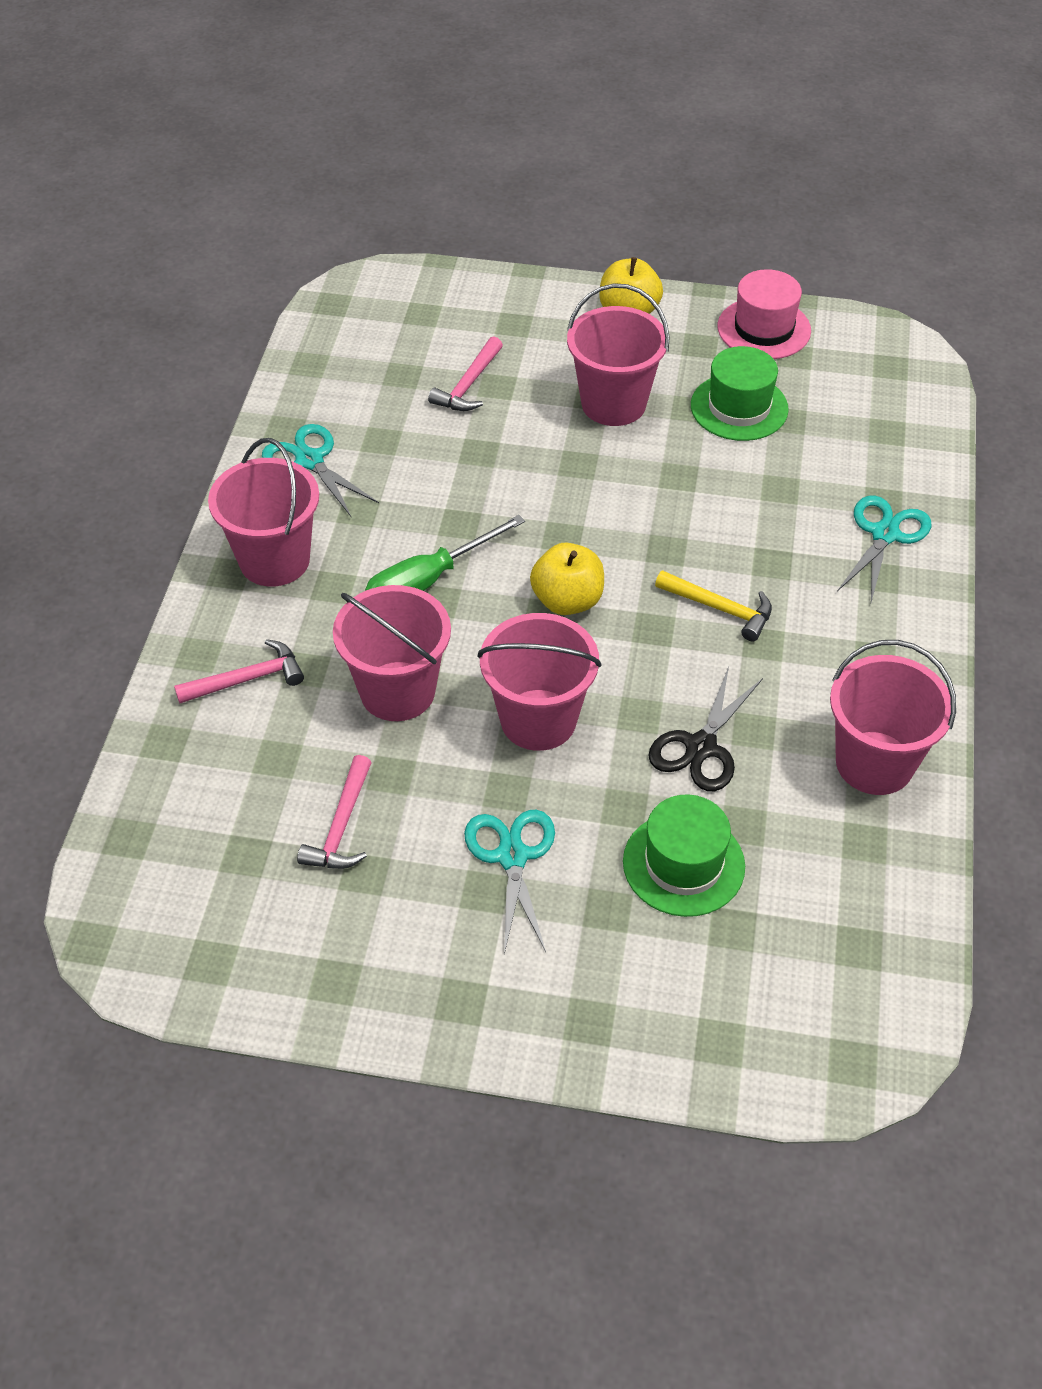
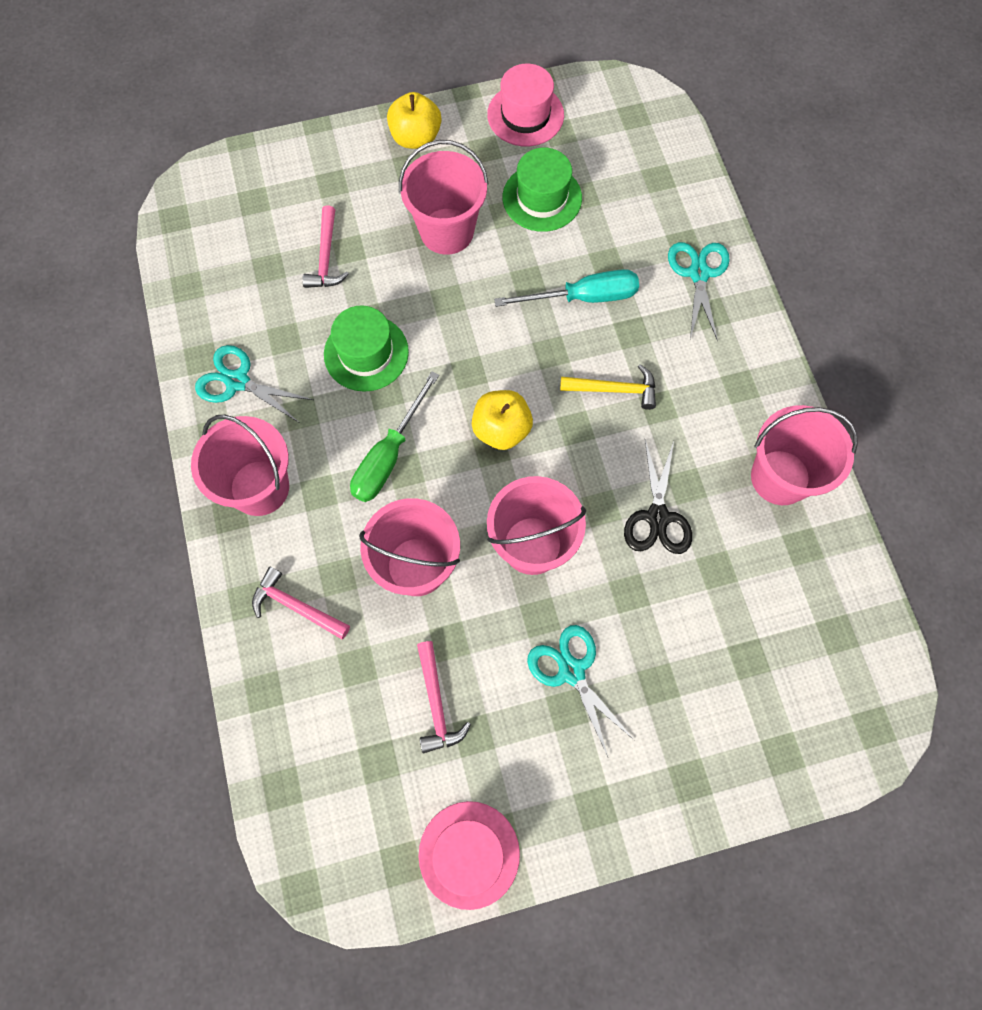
camera: 25 degrees left, 20 degrees up
pink hammer [174,639,304,703] -> pink hammer turned 105 degrees counterclockwise [252,567,350,639]
green hat [623,794,745,917] -> green hat moved to [324,305,409,392]
none -> pink hat [419,801,520,910]
none -> turquoise screwdriver [494,269,639,307]

